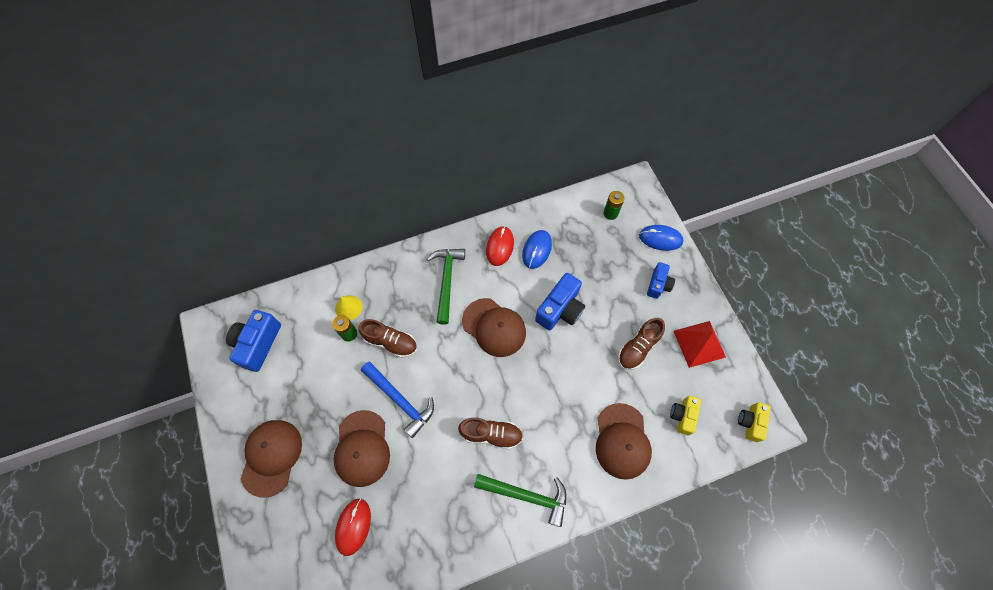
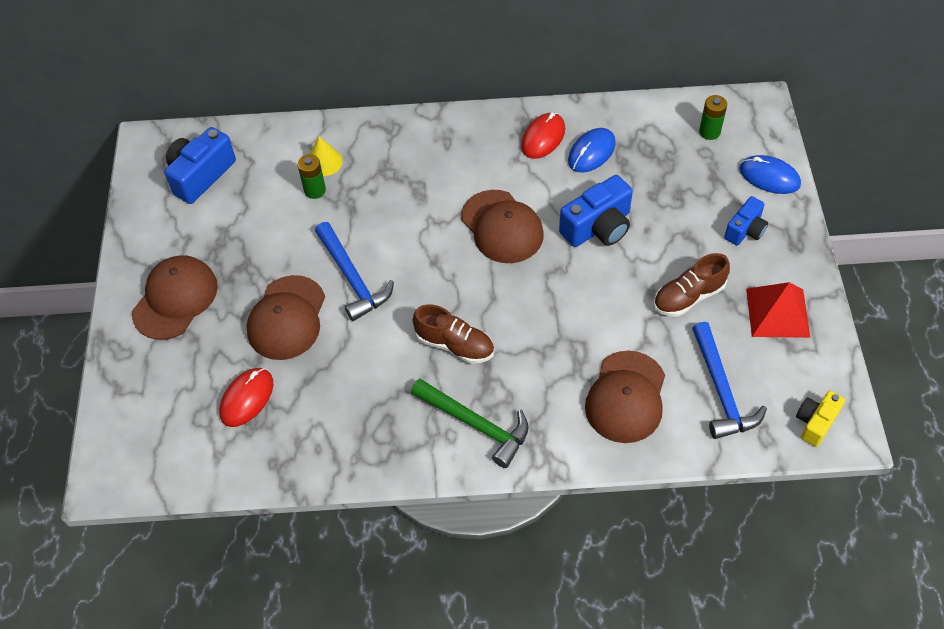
camera: 20 degrees right, 10 degrees down
brown shoe [358,319,417,358] -> none
green hammer [427,249,465,325] -> none
yellow camera [670,396,701,435] -> blue hammer [692,322,767,439]

